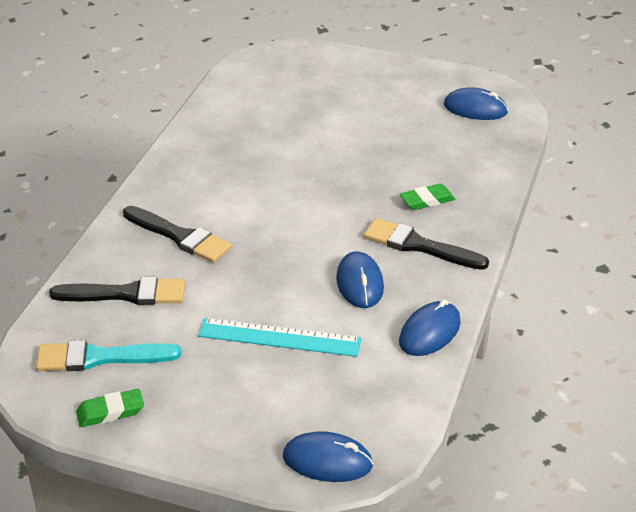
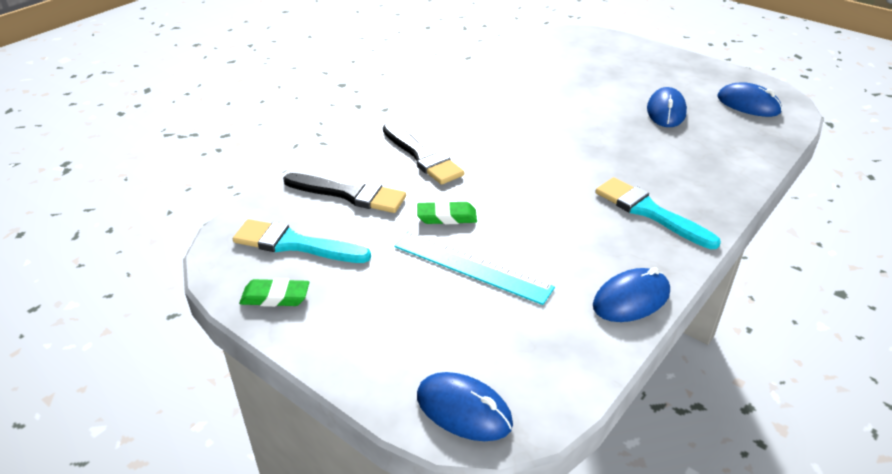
camera: 20 degrees right, 0 degrees up
blue mouse [336,251,384,308] -> blue mouse moved to [647,87,687,127]
black brush [364,218,489,270] -> turquoise brush [595,177,721,249]
green eraser [400,184,455,210] -> green eraser moved to [417,201,477,224]

